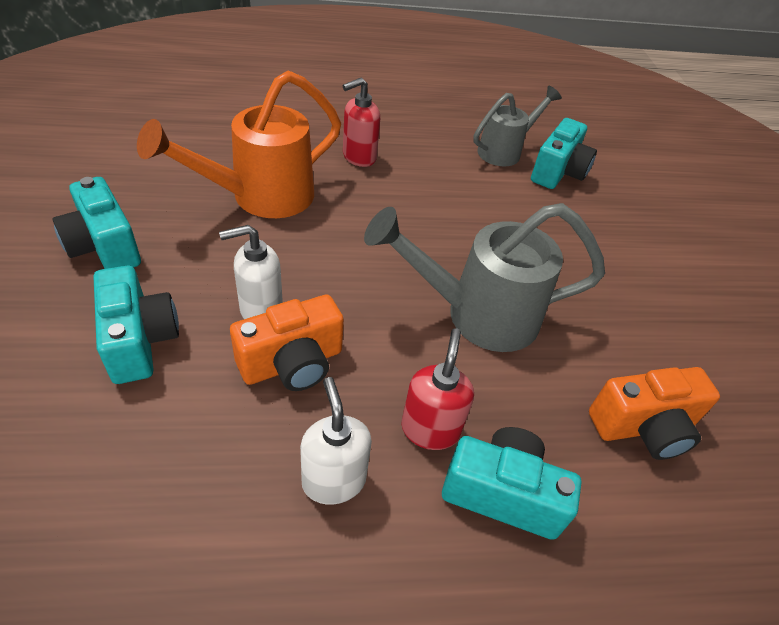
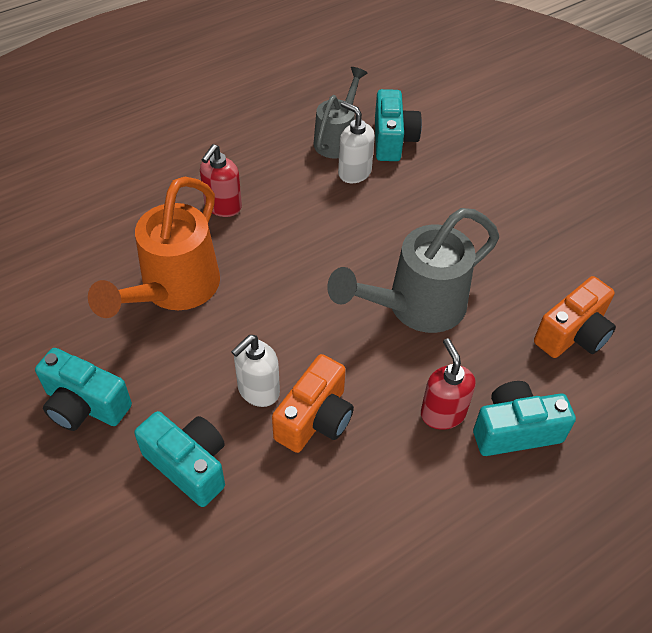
camera: 25 degrees left, 5 degrees up
white soap dispenser [300,377,372,505] -> white soap dispenser moved to [338,101,375,183]

